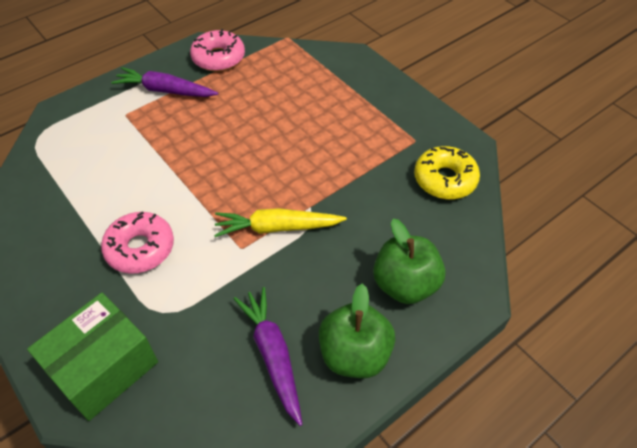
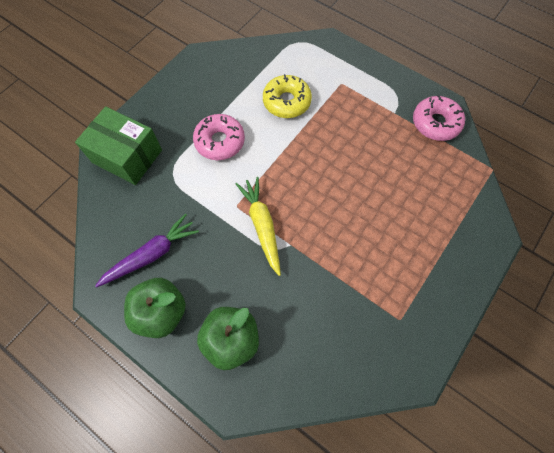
camera: 75 degrees right, 15 degrees up
purple carrot [111,67,218,97] -> none
yellow donut [414,146,480,199] -> yellow donut moved to [263,74,312,118]

